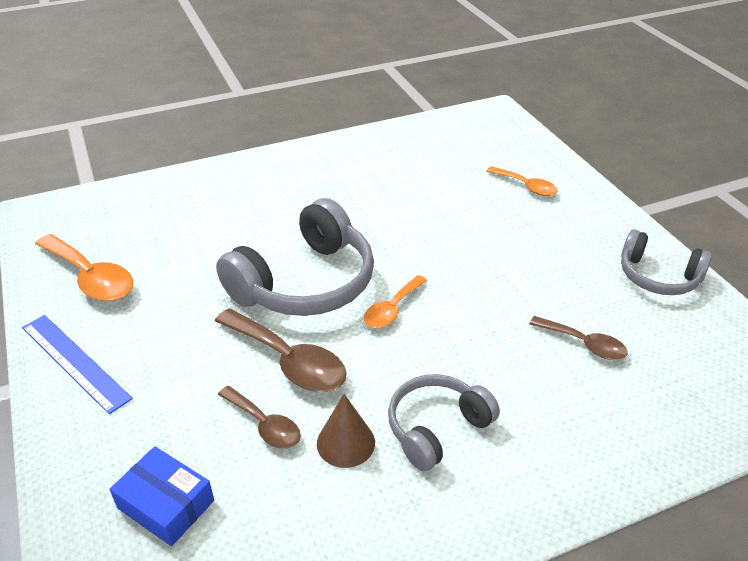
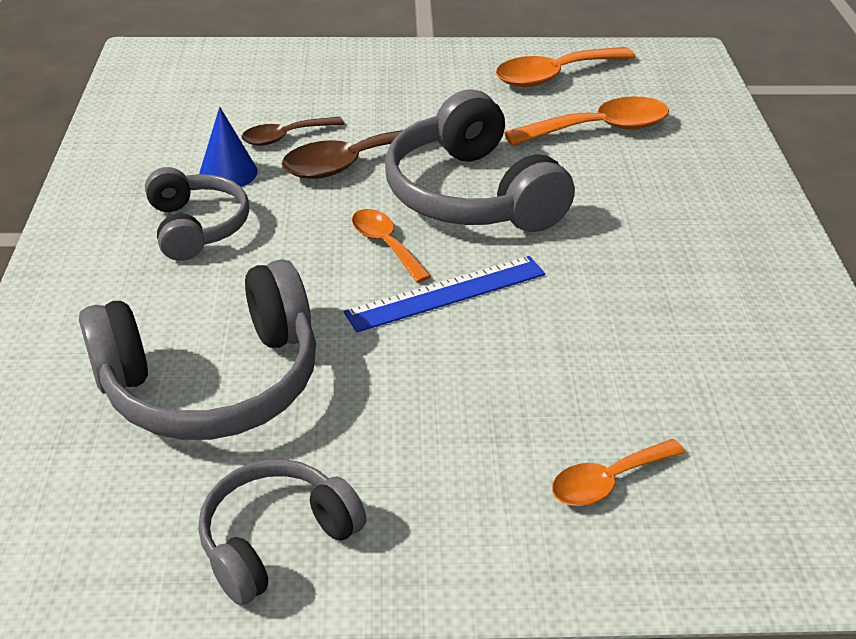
camera: 110 degrees right, 0 degrees up
blue ruler [22,315,133,414] -> blue ruler moved to [344,256,545,332]
blue box [110,446,214,546] -> none
brown cone [317,394,375,468] -> blue cone [199,107,258,187]
brown spoon [530,316,628,360] -> grey headphones [79,259,316,440]
none -> orange spoon [504,96,669,146]

